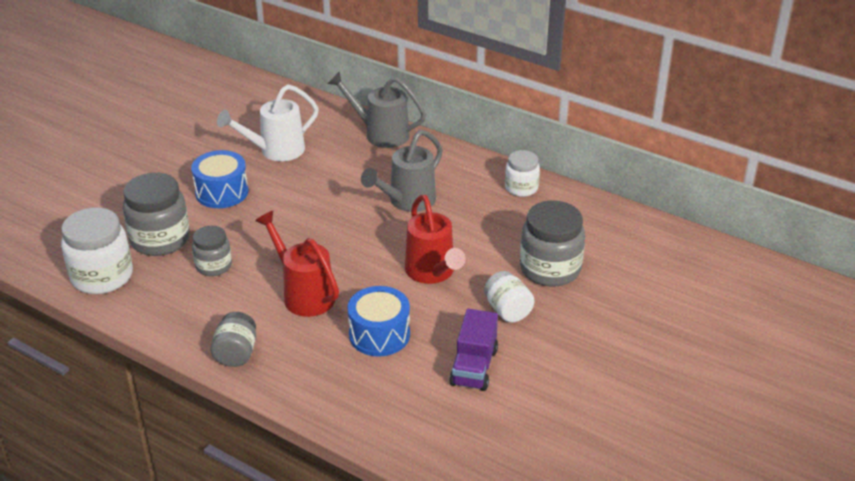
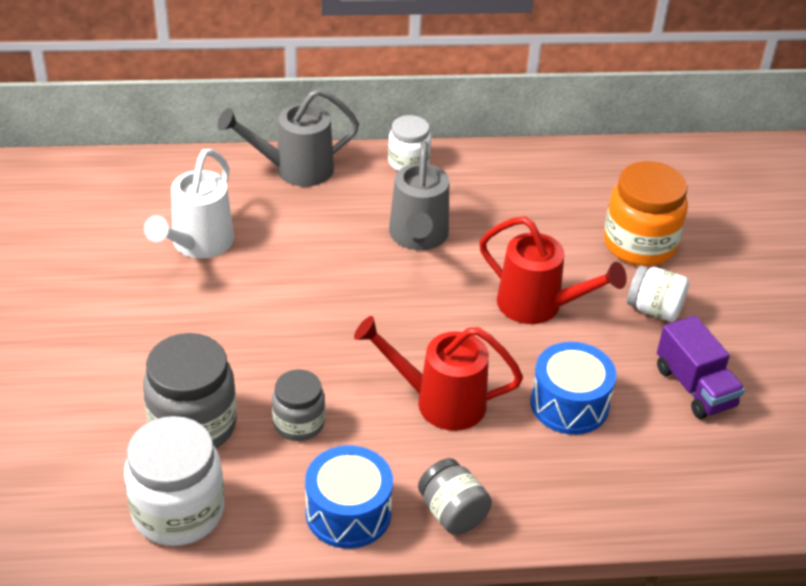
camera: 40 degrees left, 5 degrees up
blue drum [191,150,248,208] -> blue drum moved to [305,446,393,549]
white jar [505,150,540,197] -> white jar moved to [388,115,431,171]
grey jar [520,200,585,287] -> orange jar [604,161,688,266]

